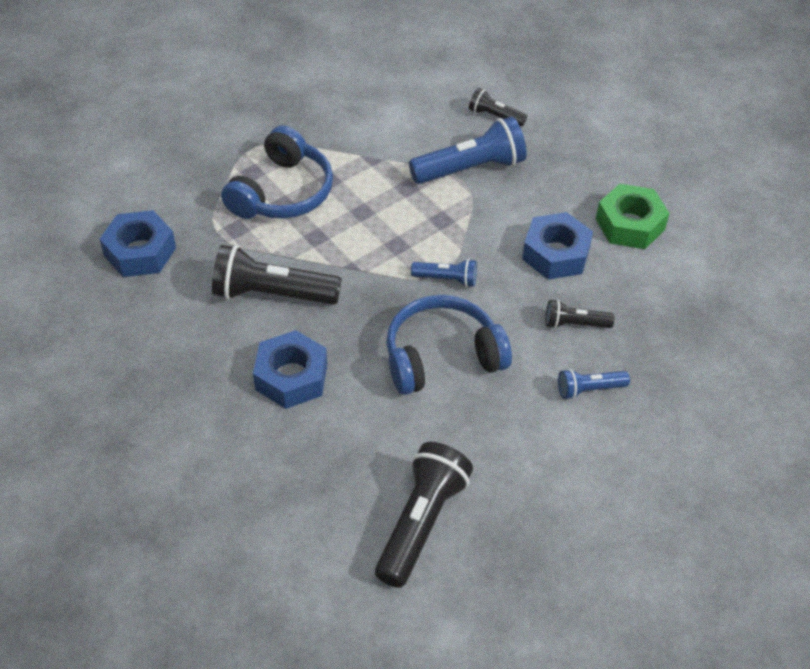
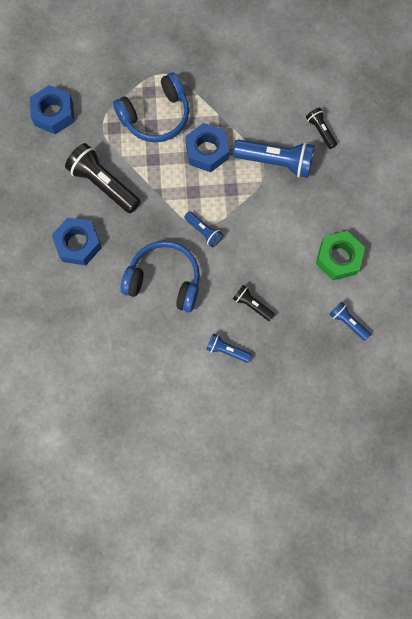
camera: 35 degrees right, 25 degrees up
black flashlight [375,442,473,588] -> none
blue nut [522,212,593,280] -> blue nut moved to [185,123,229,172]
none -> blue flashlight [330,302,371,341]

